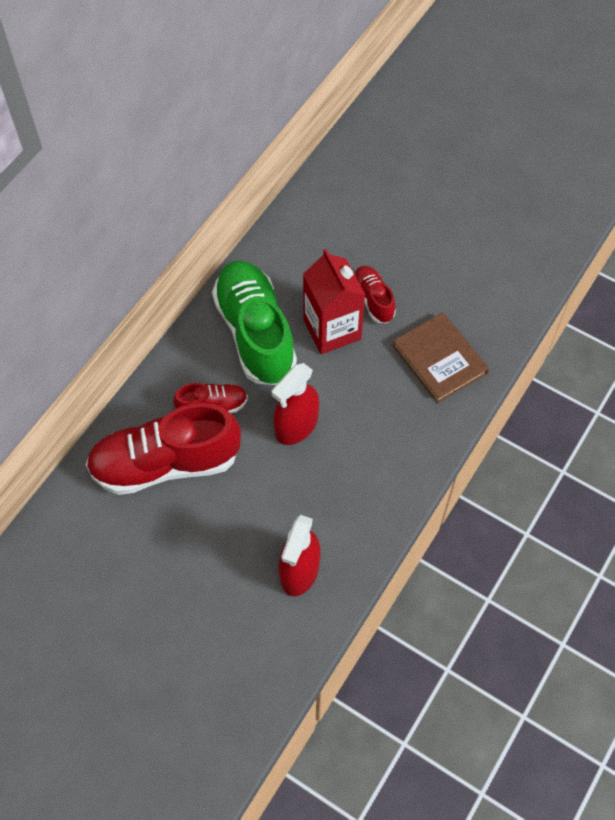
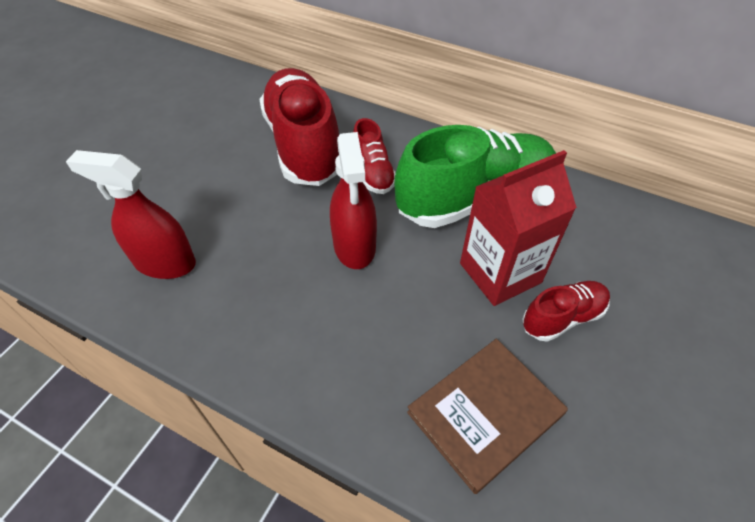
camera: 85 degrees right, 10 degrees down
red spray bottle [272,363,319,445] -> red spray bottle turned 135 degrees counterclockwise [330,132,377,269]

